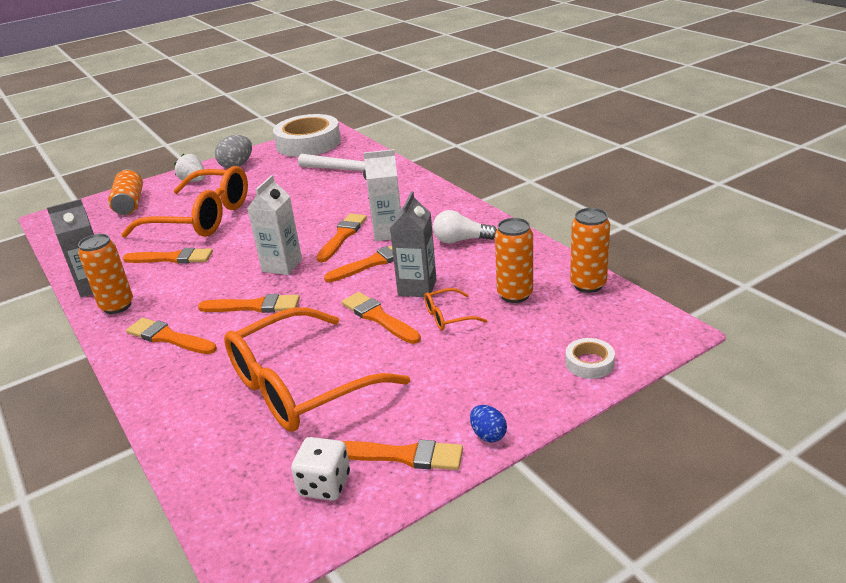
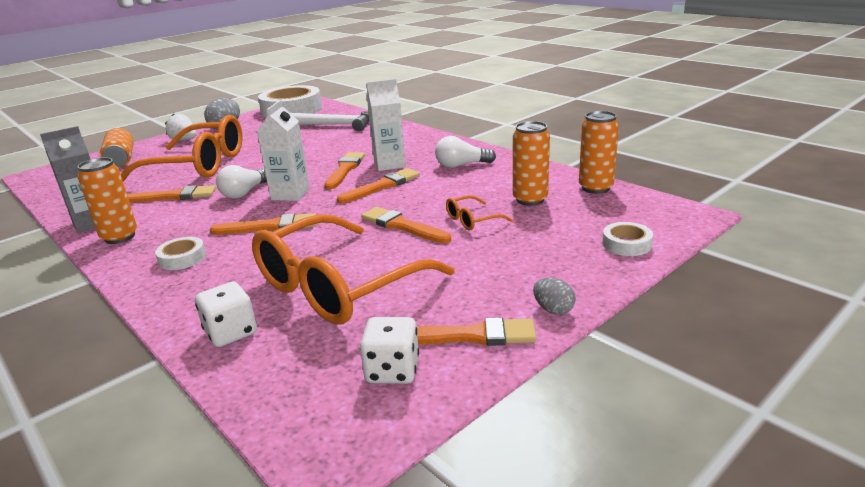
camera: 10 degrees left, 5 degrees down
orange brush [126,318,217,354] -> white tape [155,237,206,270]
grey carton [390,191,436,297] -> none
blue egg [470,405,507,442] -> grey egg [533,278,576,315]
none -> white dice [195,282,257,347]
none -> white light bulb [216,165,267,199]

